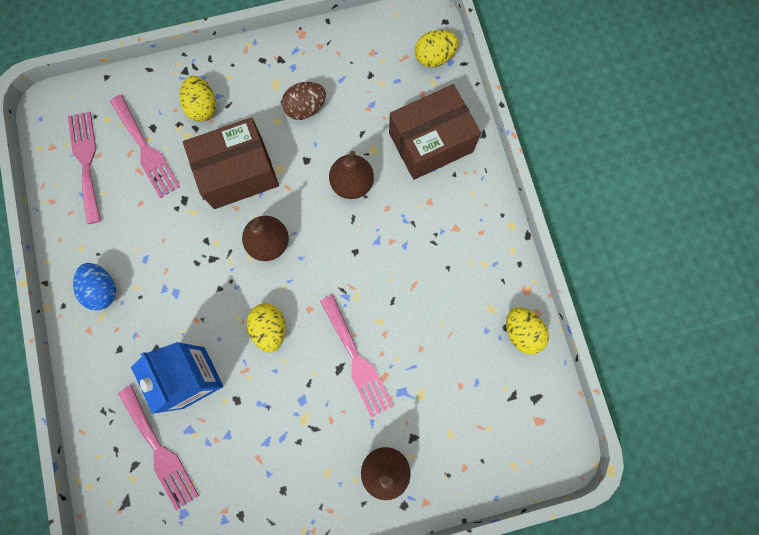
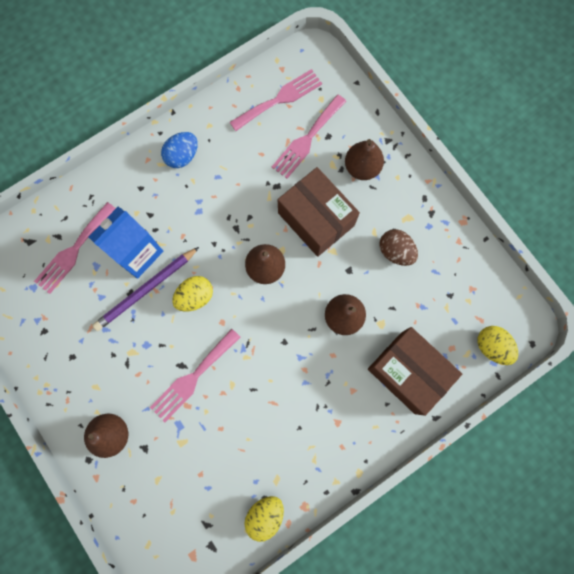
camera: 70 degrees right, 0 degrees up
yellow egg [180,76,216,122] -> brown pear [345,139,384,180]
none -> purple pencil [92,247,199,331]

